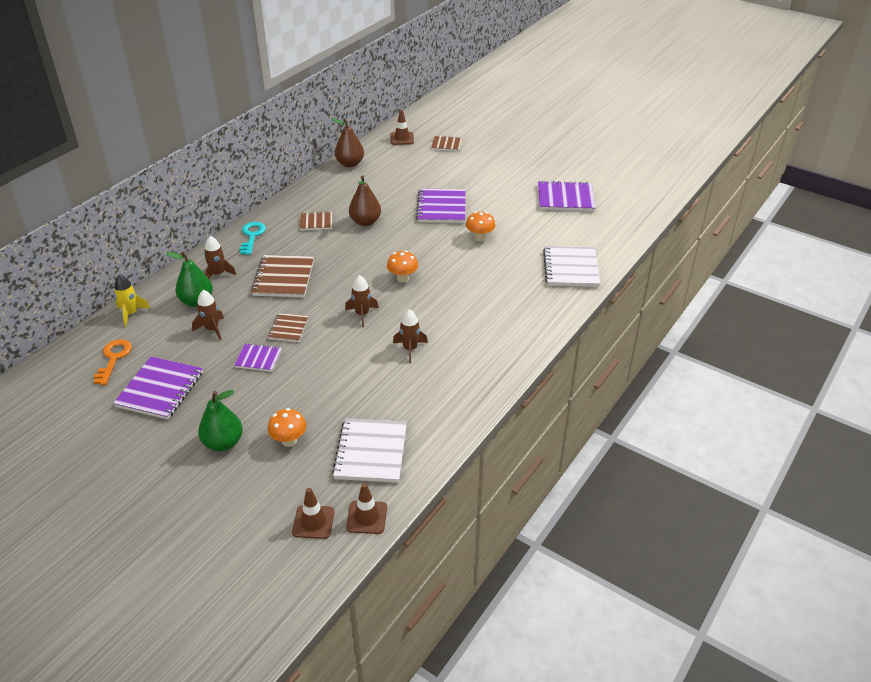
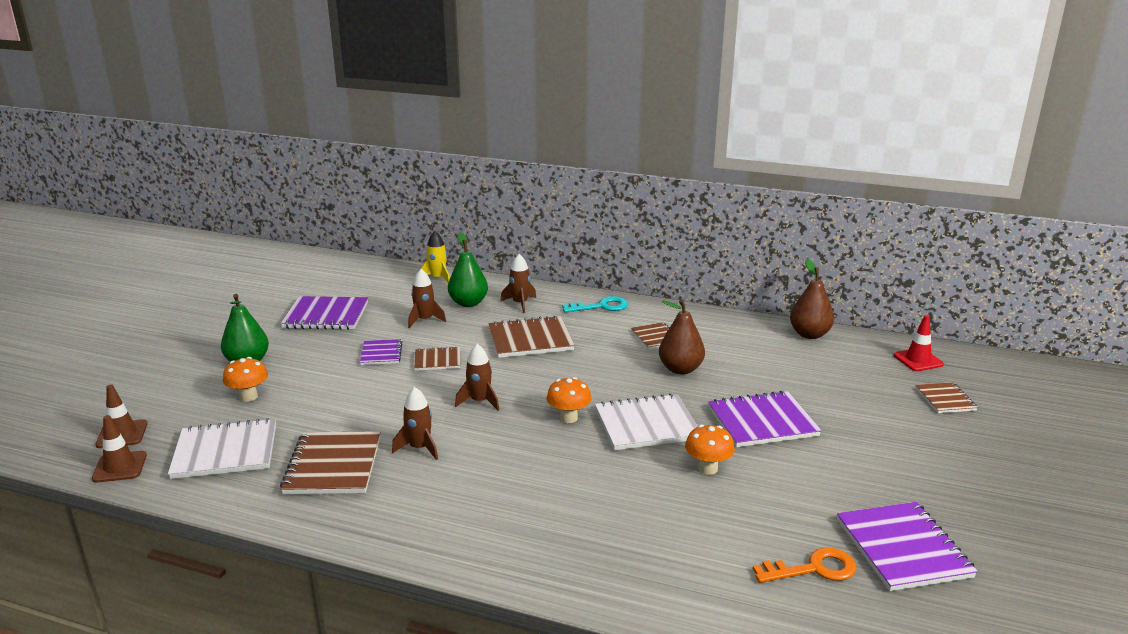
camera: 75 degrees right, 15 degrees down
orange key [94,339,132,385] -> orange key moved to [753,547,856,583]
brown traffic cone [391,110,414,145] -> red traffic cone [894,315,944,371]
white notebook [543,246,600,287] -> white notebook moved to [595,393,698,450]
none -> brown notebook [280,431,380,494]

